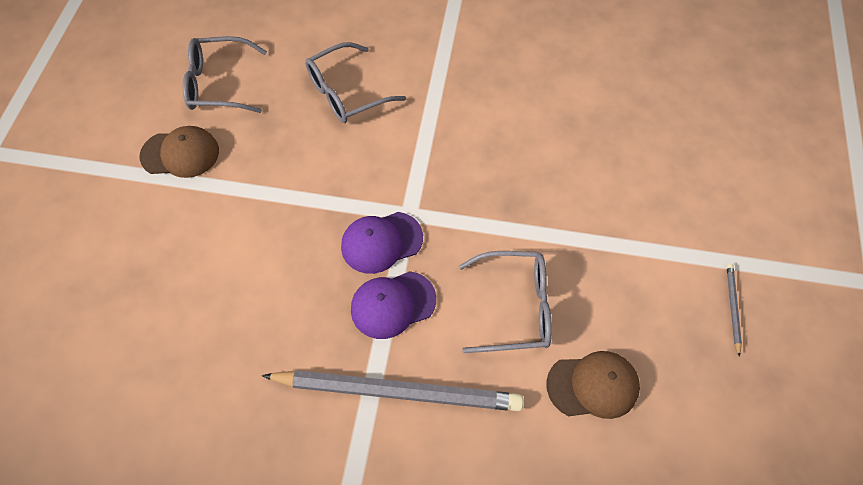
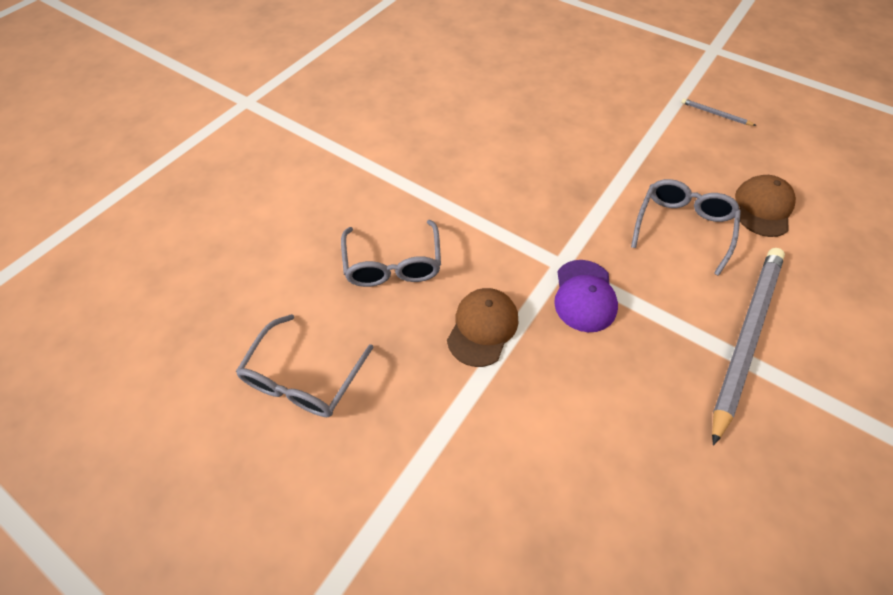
camera: 65 degrees left, 5 degrees down
brown cap [139,126,219,178] -> brown cap moved to [447,288,518,367]
purple cap [351,271,436,339] -> none

